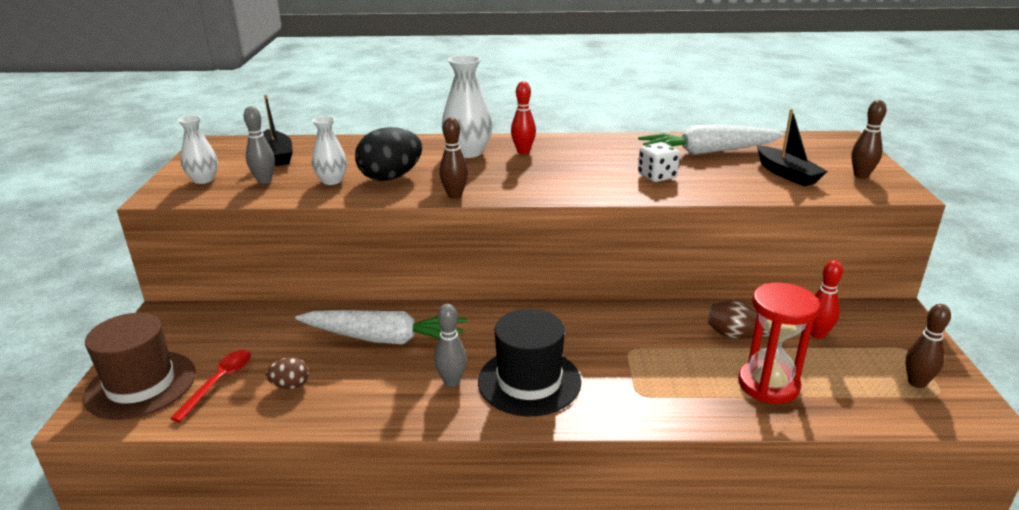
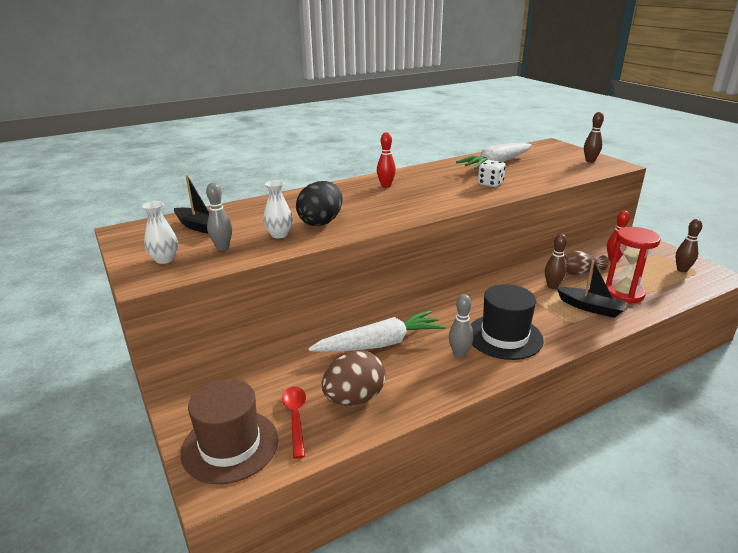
camera: 30 degrees left, 0 degrees up
brown egg [266,357,309,389] -> brown egg [321,350,386,405], size x1.96
brown bowling pin [439,118,468,199] -> brown bowling pin moved to [545,234,567,289]
white vase [442,55,493,158] -> none
black boat [757,109,828,186] -> black boat moved to [557,260,628,318]

